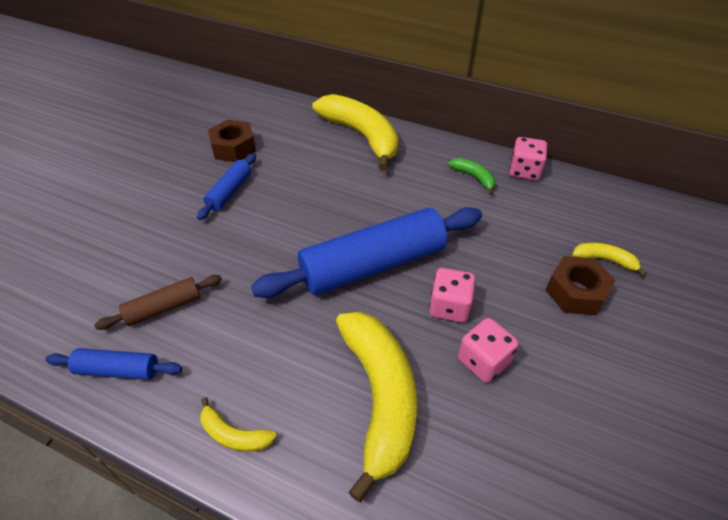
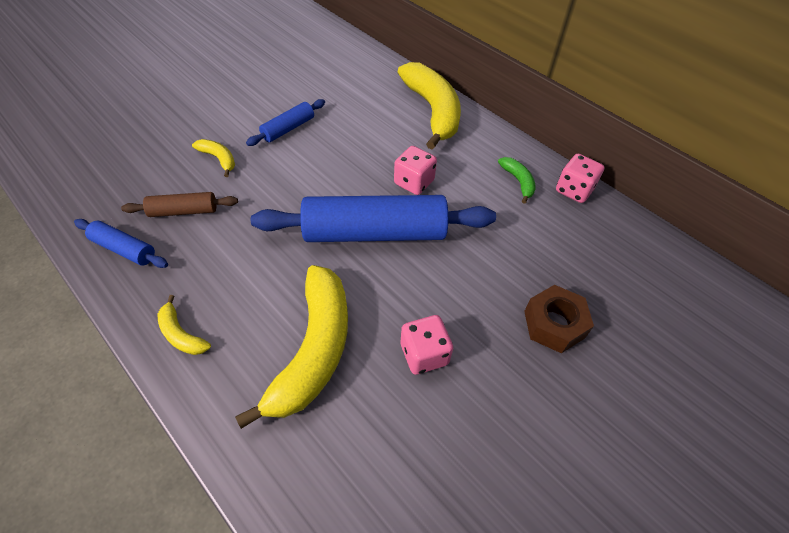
camera: 20 degrees right, 5 degrees up
brown nut [208,120,256,162] -> none
pink dice [429,268,476,323] -> pink dice moved to [394,146,437,195]
yellow banana [572,242,647,277] -> yellow banana moved to [192,139,235,177]

